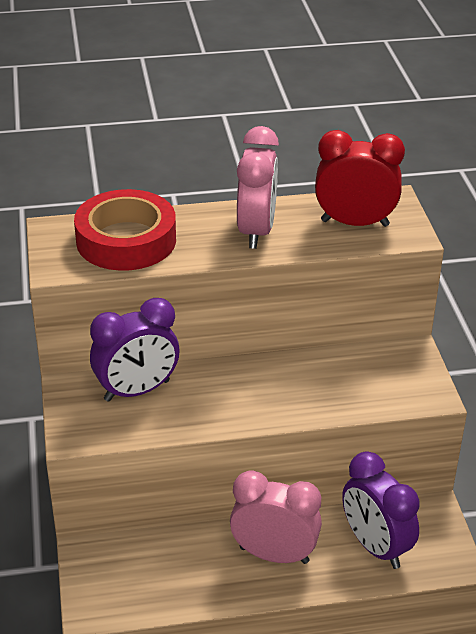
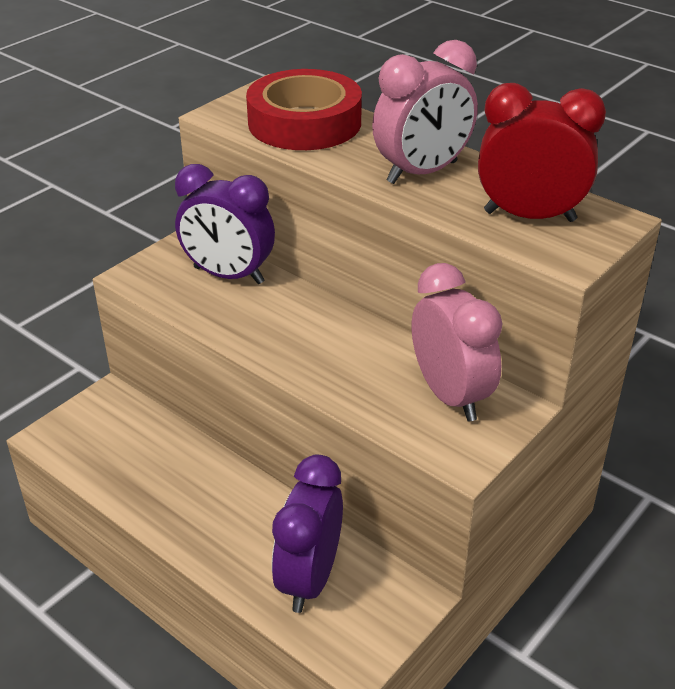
camera: 50 degrees right, 0 degrees up
pink clock [230,470,322,564] -> pink clock moved to [412,263,502,422]
red clock [315,130,405,227] -> red clock turned 45 degrees counterclockwise [478,83,606,222]

